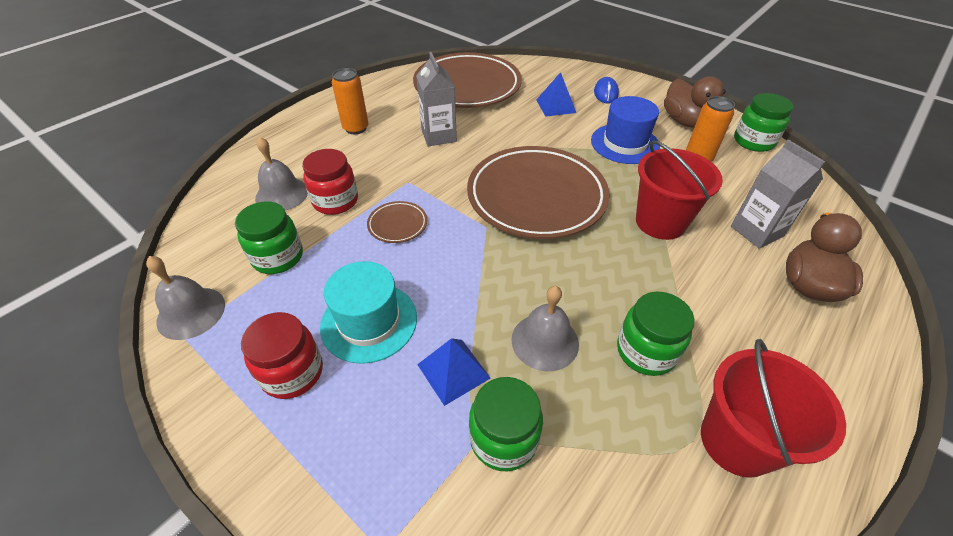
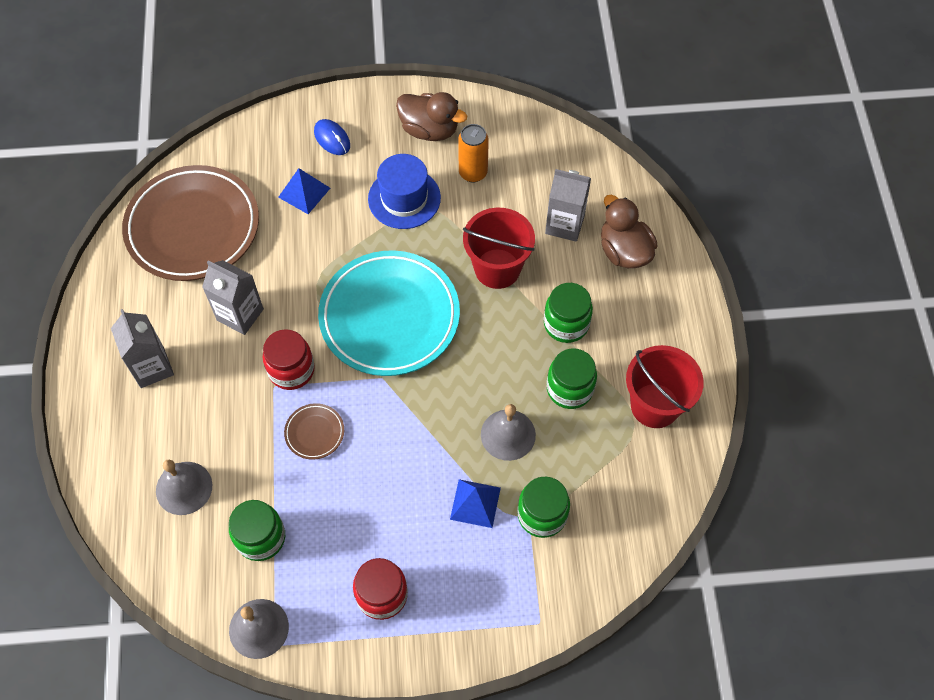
camera: 45 degrees left, 15 degrees up
red jar [302,149,358,215] -> red jar moved to [263,329,315,390]
turquoise hat [320,261,417,364] -> none
orange can [332,68,369,134] -> grey carton [111,309,174,388]
brown plate [467,146,610,239] -> turquoise plate [318,250,460,376]
green jar [734,93,793,152] -> green jar moved to [544,283,593,343]

